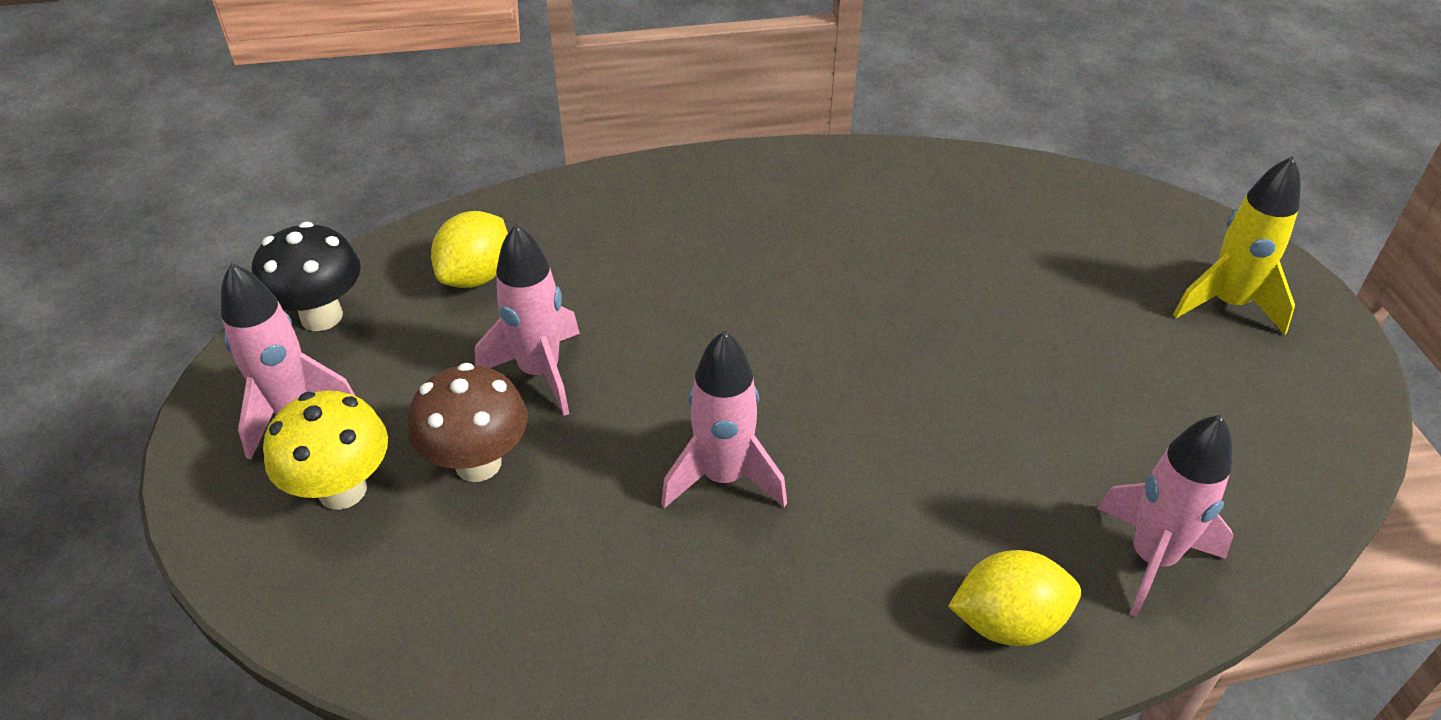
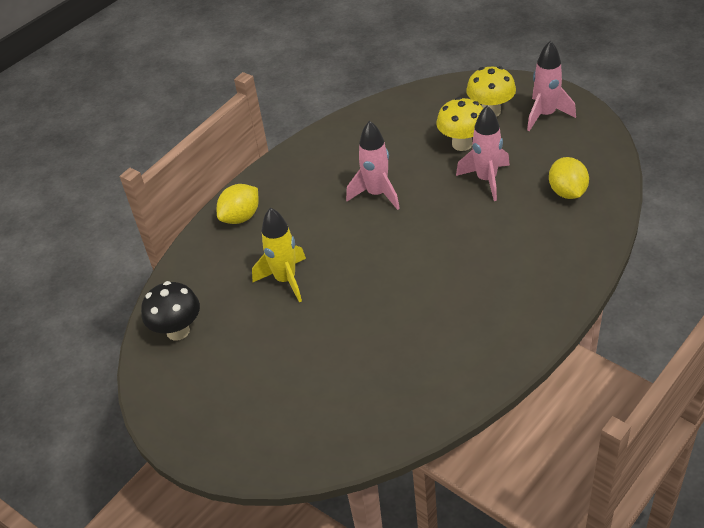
camera: 145 degrees right, 0 degrees up
black mushroom [252,222,361,331] -> black mushroom moved to [141,281,200,341]
brown mushroom [408,363,527,482] -> yellow mushroom [436,97,484,151]
pink rocket [1097,415,1234,617] -> none
yellow rocket [1173,156,1301,335] -> yellow rocket moved to [252,208,306,302]

